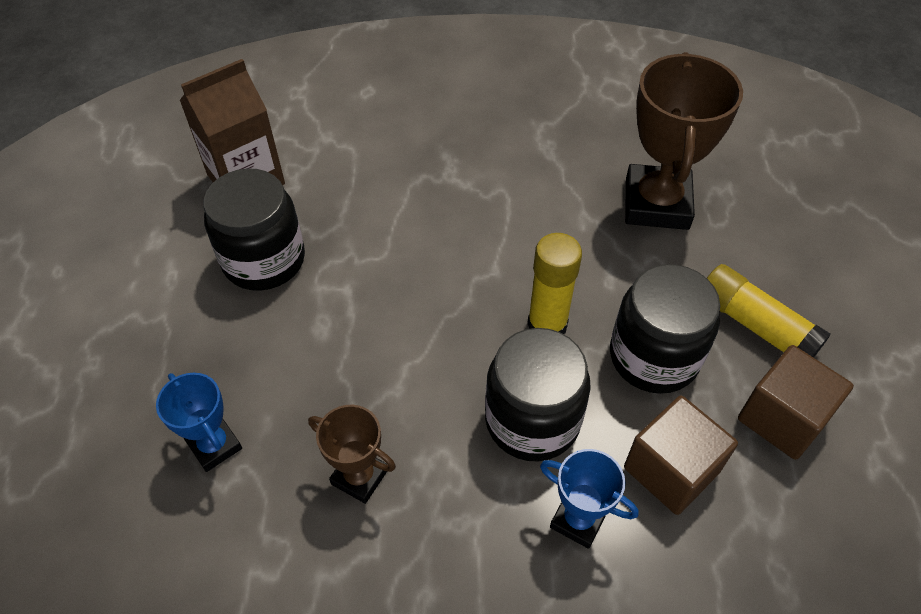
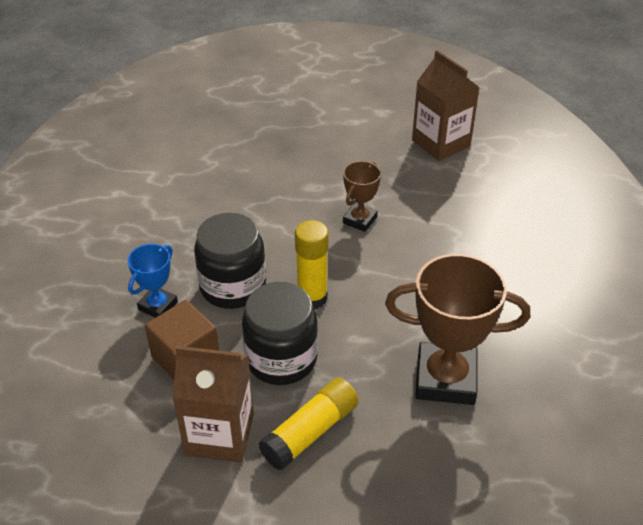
camera: 90 degrees right, 10 degrees down
blue trophy [156,373,242,472] -> none
black jar [203,168,305,291] -> none
brown trophy [308,405,396,504] -> brown trophy moved to [343,161,381,232]
brown cube [738,345,854,460] -> brown carton [172,346,254,463]

